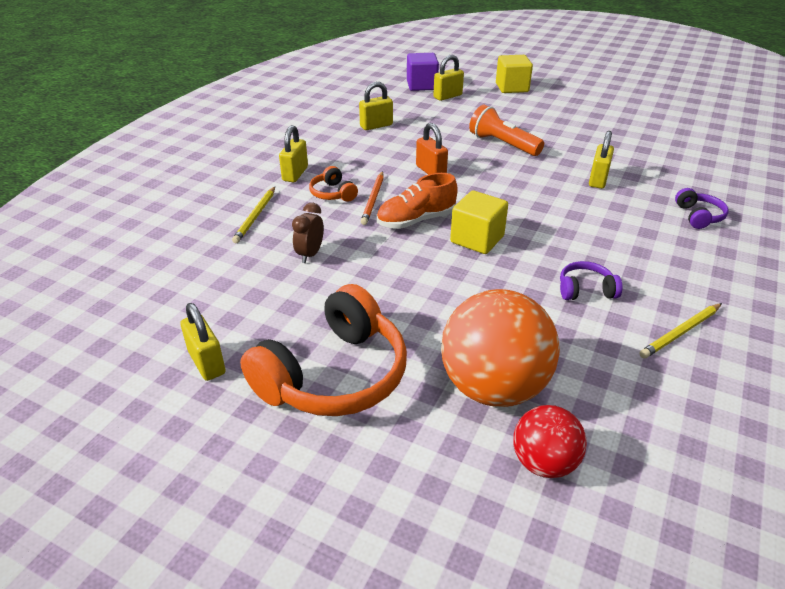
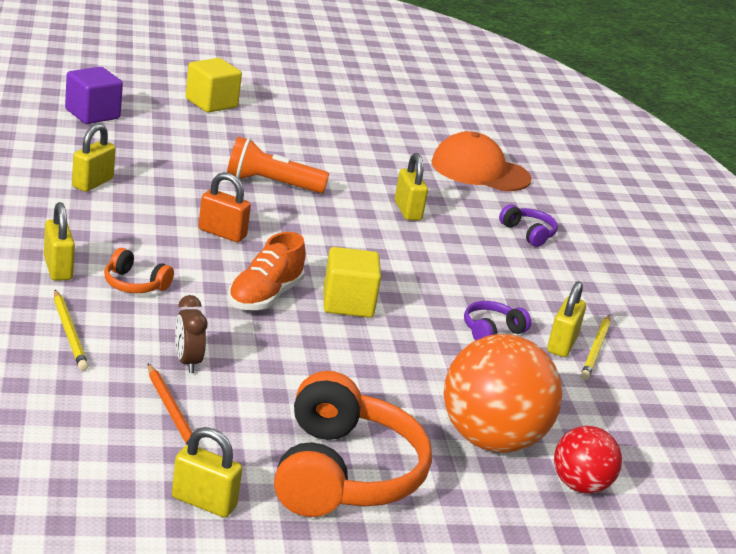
camera: 40 degrees left, 10 degrees down
orange pencil [361,171,384,225] -> orange pencil moved to [148,364,201,448]
yellow padlock [433,55,464,101] -> yellow padlock moved to [547,281,586,357]
none -> orange cap [431,131,532,191]

